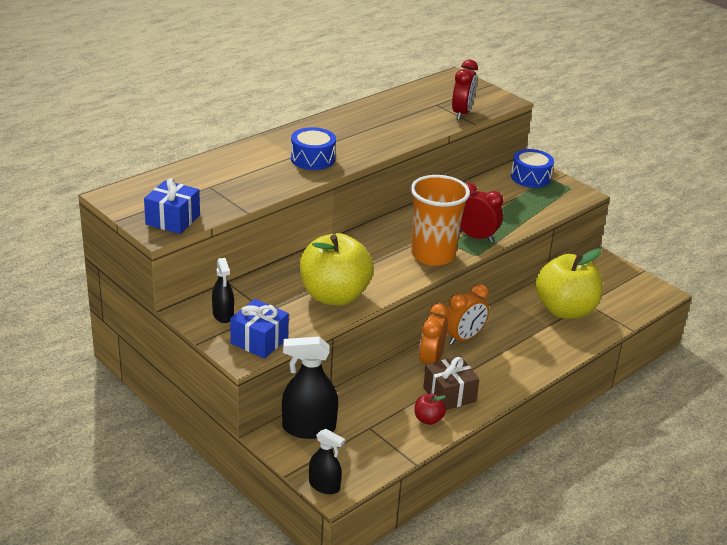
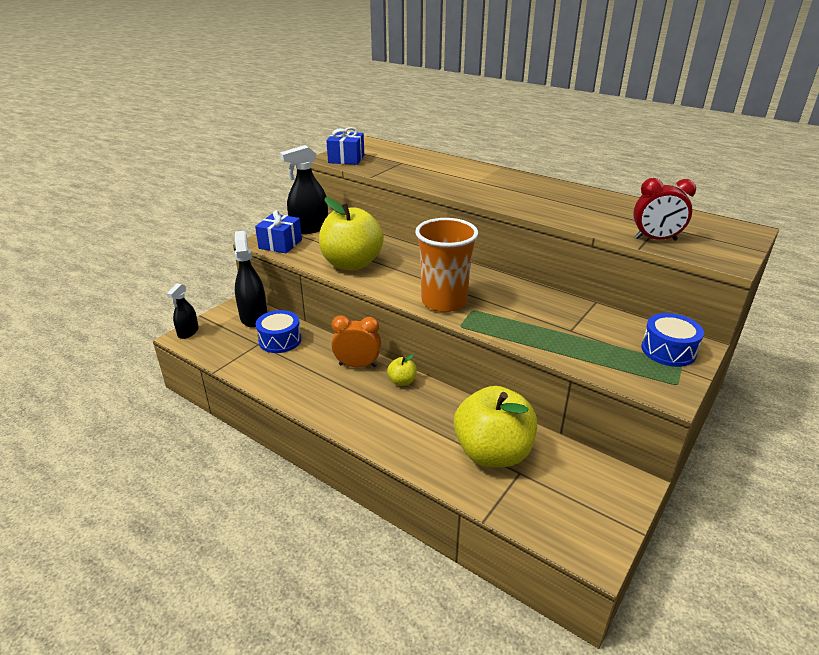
camera: 80 degrees right, 0 degrees up
black spray bottle [212,258,234,323] -> black spray bottle [280,145,328,234], size x1.67
blue drum [291,127,336,170] -> blue drum moved to [256,310,301,353]
red apple [415,394,446,425] -> none
brown gift [423,356,479,410] -> none
orange clock [445,284,489,345] -> yellow apple [387,354,417,386]
red clock [460,183,503,243] -> none

